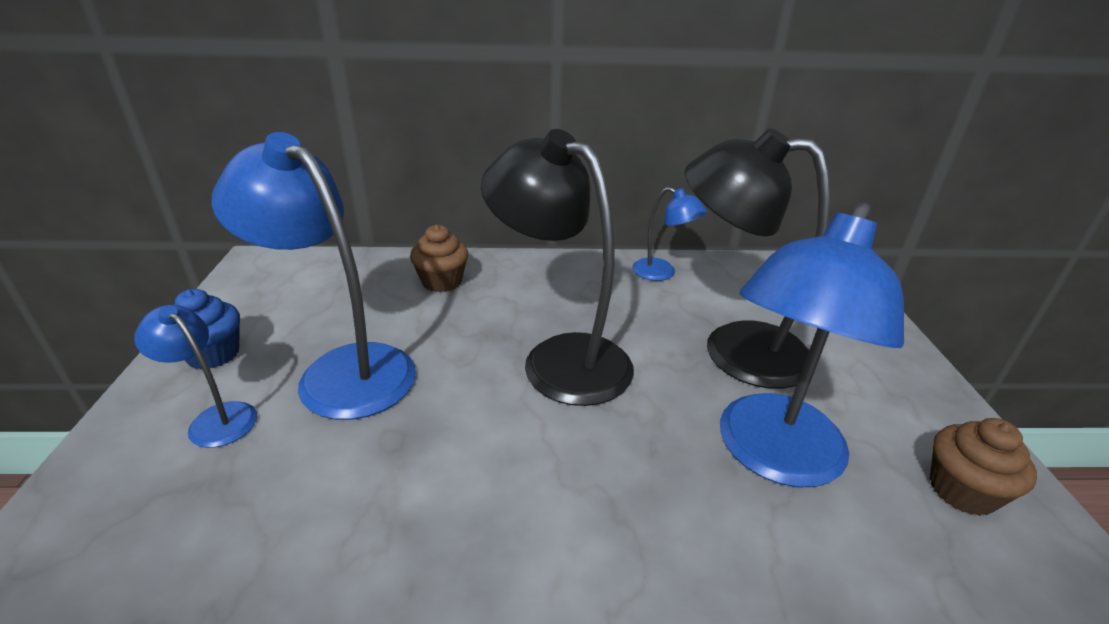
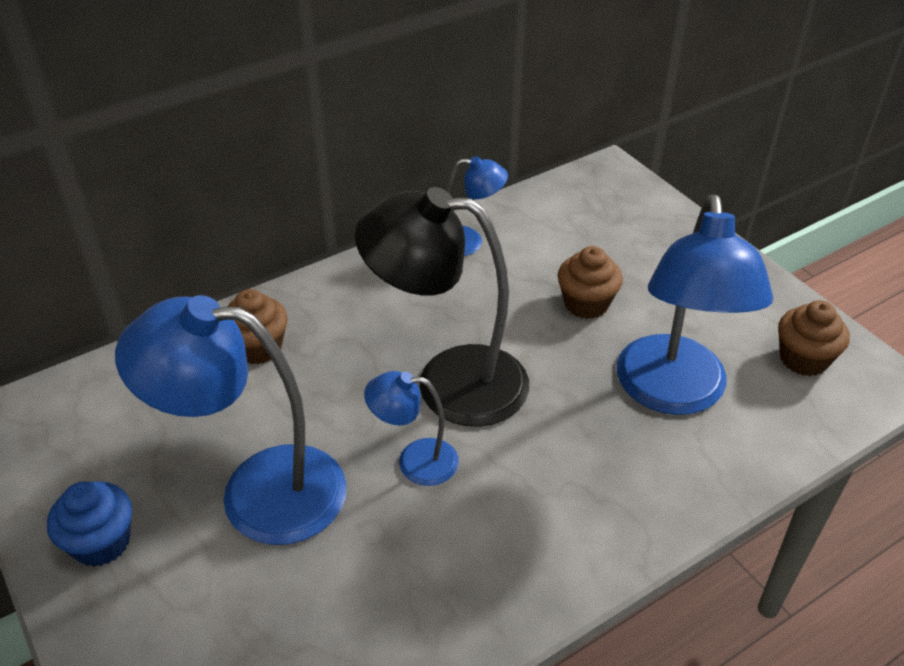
camera: 30 degrees left, 10 degrees up
blue lamp [134,305,257,448] -> blue lamp moved to [364,371,459,486]
black lamp [684,128,831,389] -> brown cupcake [558,246,623,319]

